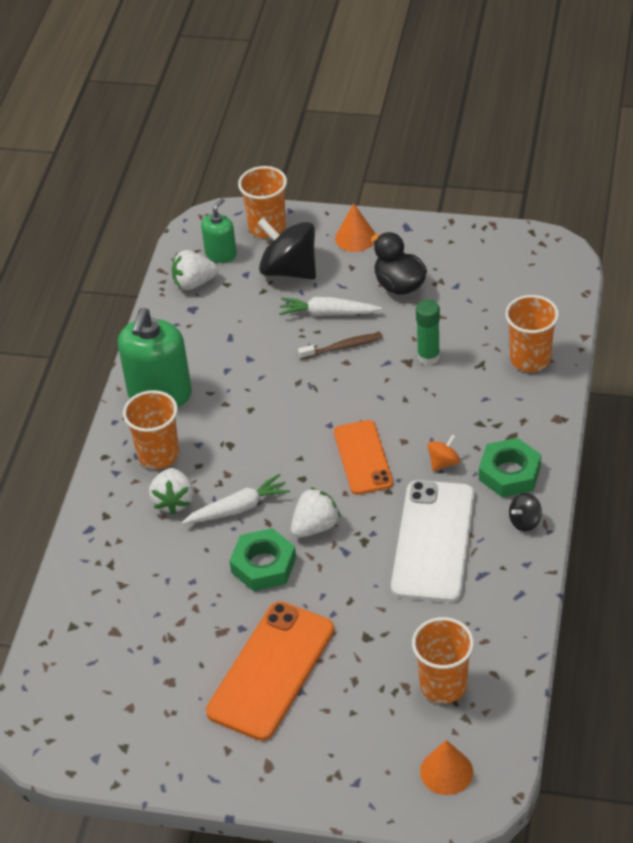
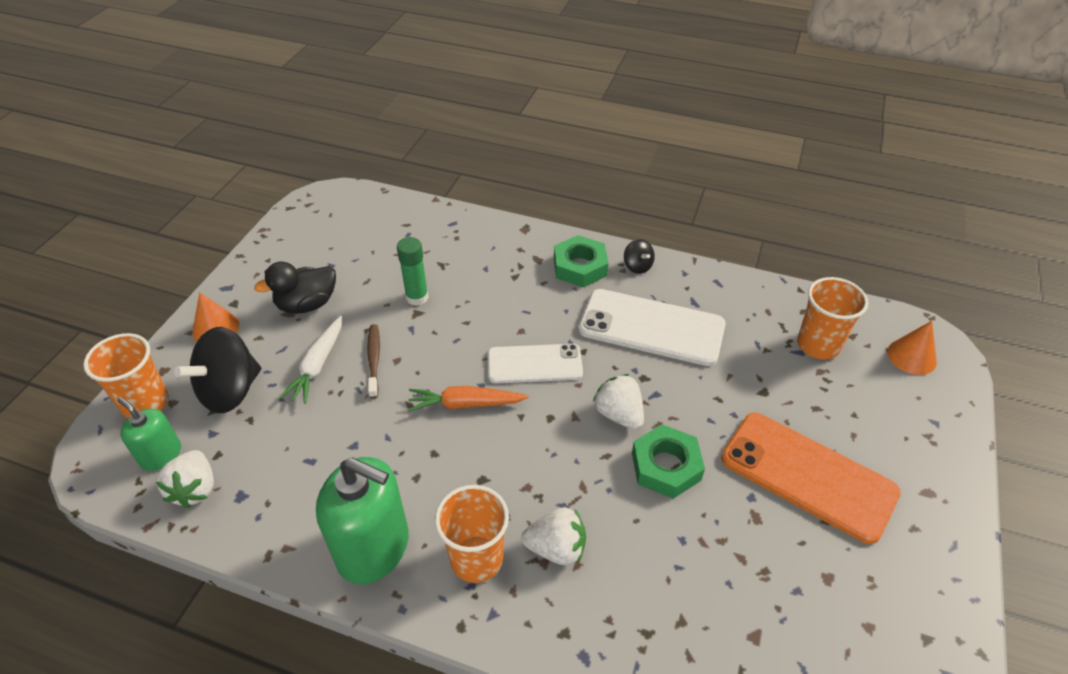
camera: 85 degrees left, 0 degrees up
white carrot [182,474,290,524] -> none
orange phone [334,420,393,495] -> white phone [488,344,583,383]
orange spinning top [427,434,460,471] -> none
orange cup [505,295,559,372] -> none
none -> orange carrot [408,386,528,412]

